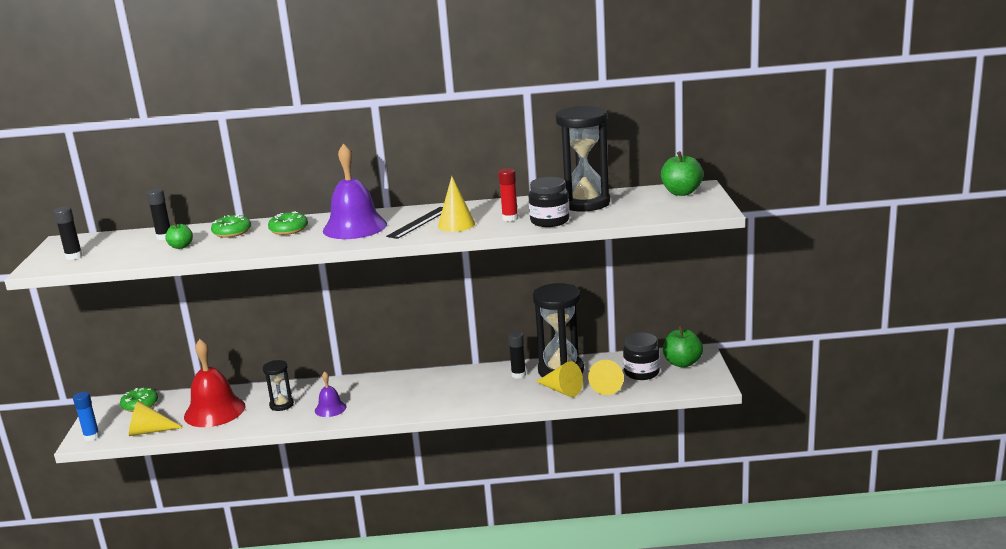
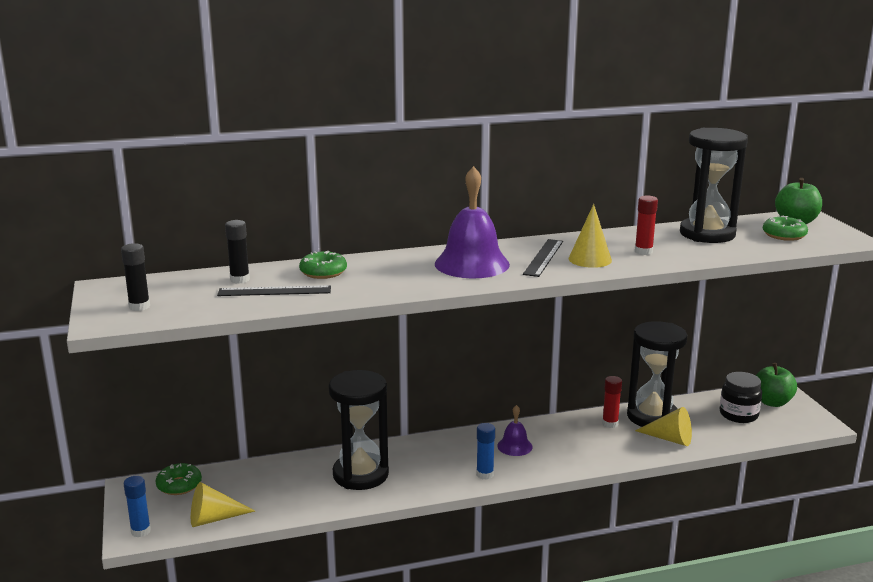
camera: 15 degrees left, 0 degrees up
green apple [165,222,193,249] -> black ruler [217,285,331,296]
red bell [184,339,245,427] -> none
black hourglass [263,360,294,411] -> black hourglass [329,370,389,490], size x1.97
green donut [268,211,308,235] -> green donut moved to [763,216,808,241]
purple bell [315,371,346,417] -> purple bell moved to [497,405,533,456]
black glue stick [508,331,526,379] -> red glue stick [602,376,622,428]
black jar [528,177,570,227] -> none
yellow cone [588,360,624,395] -> none
none -> blue glue stick [476,423,495,480]

